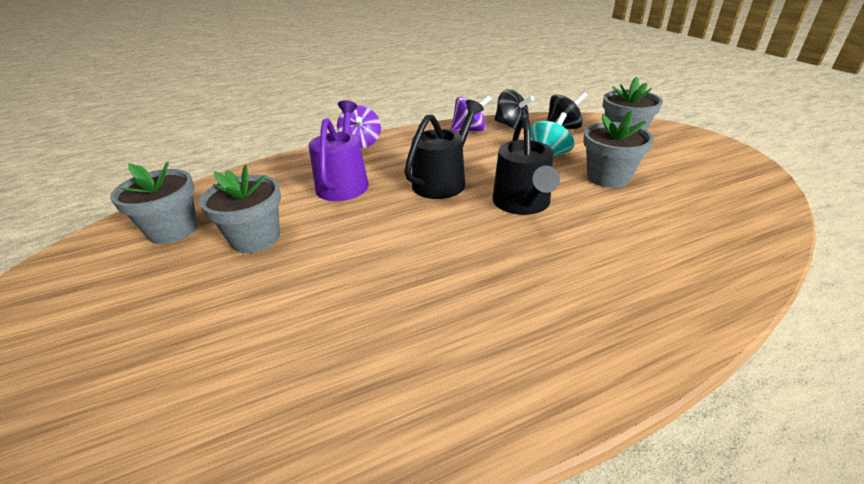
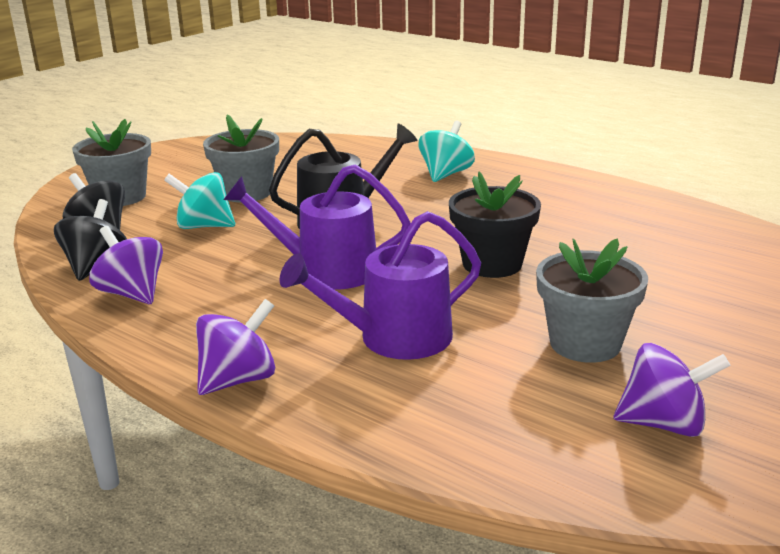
camera: 120 degrees left, 10 degrees down
grey flower pot [110,162,198,244] -> purple spinning top [614,343,730,437]
black watering can [405,100,484,199] -> purple watering can [223,164,411,290]
none -> turquoise spinning top [418,121,475,182]
none -> black flower pot [449,172,541,278]

